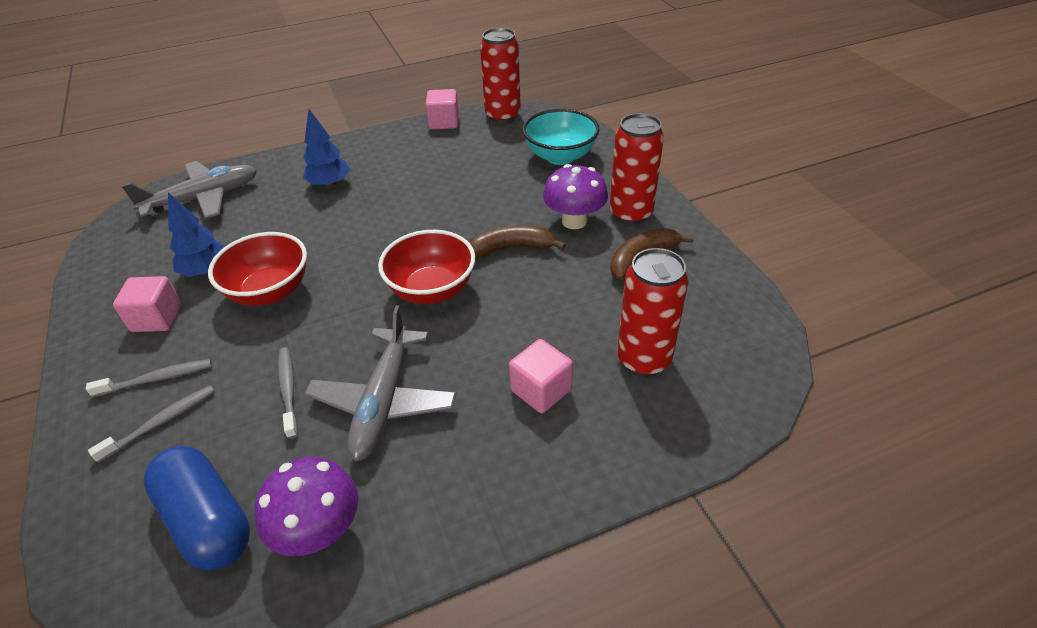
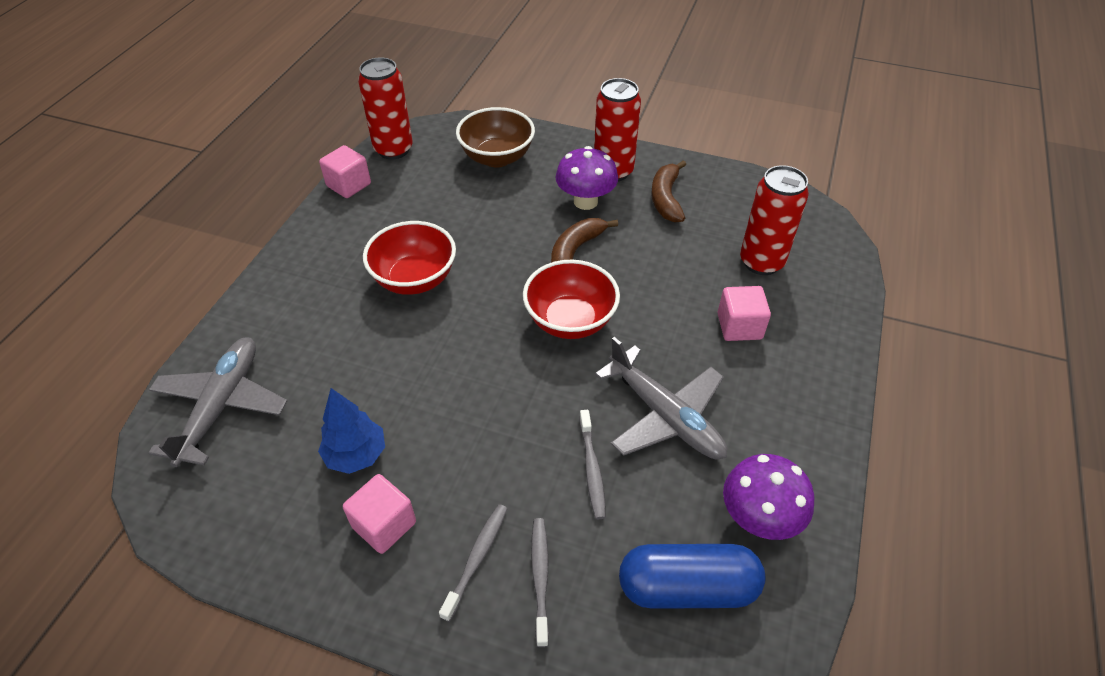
camera: 50 degrees left, 5 degrees up
red bowl [208,232,307,306] -> red bowl moved to [363,221,456,295]
grey toothbrush [278,347,298,439] -> grey toothbrush turned 120 degrees counterclockwise [579,410,606,519]
blue tree [303,109,350,188] -> none
turquoise bowl [522,109,600,165] -> brown bowl [456,107,535,167]

